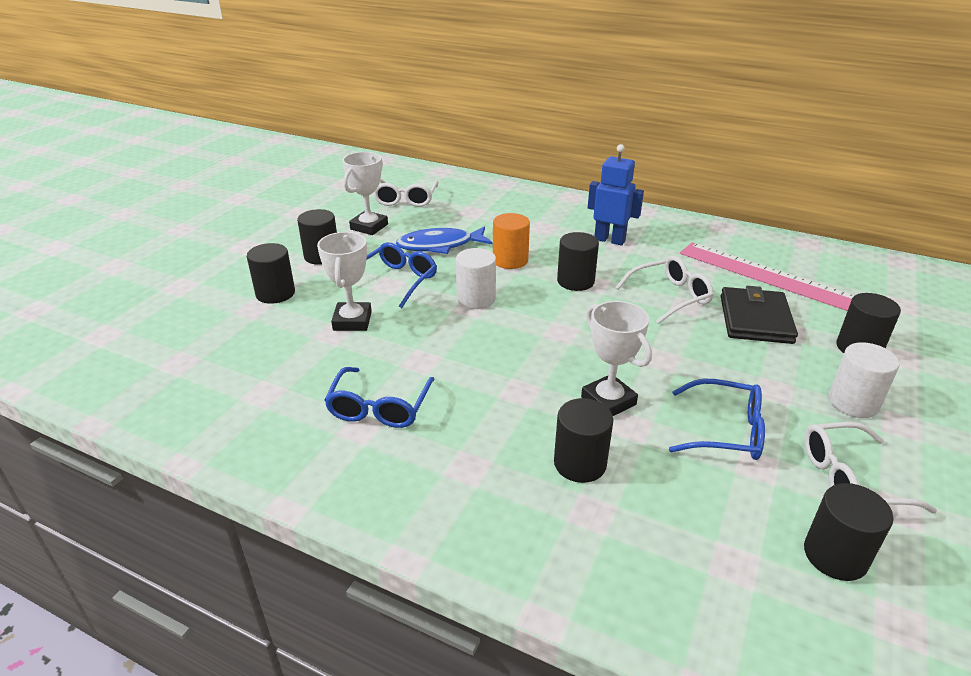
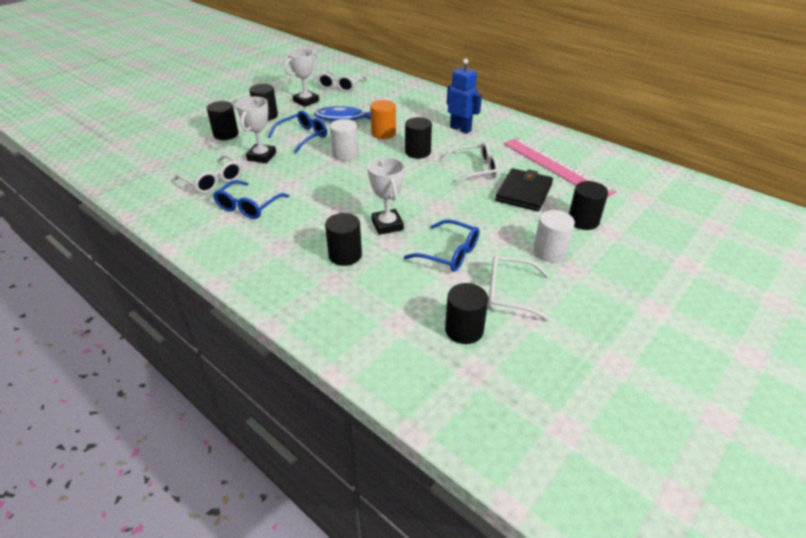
camera: 15 degrees right, 5 degrees up
none -> white glasses [175,155,242,193]

